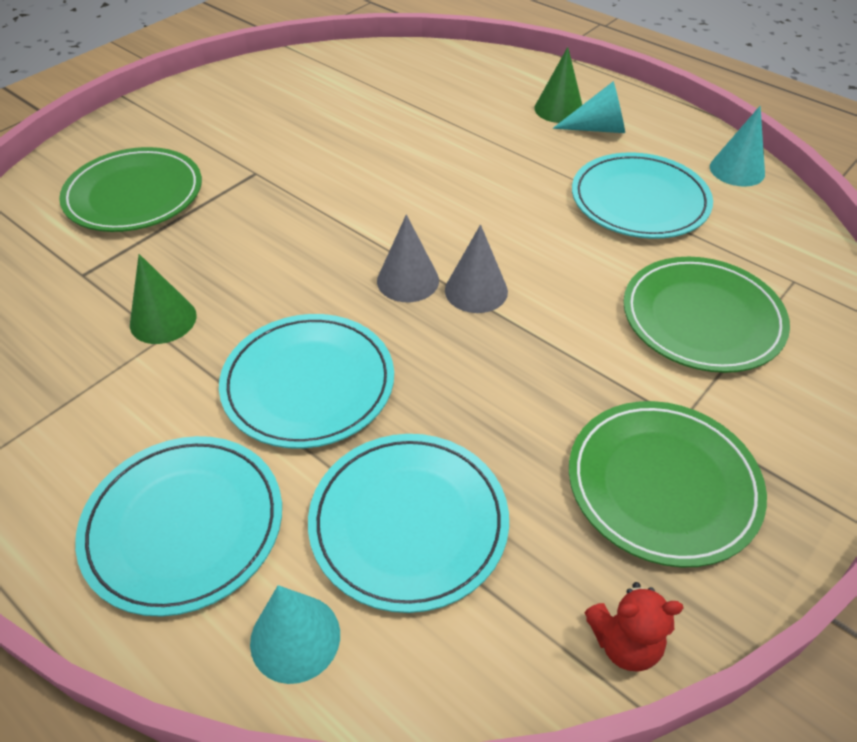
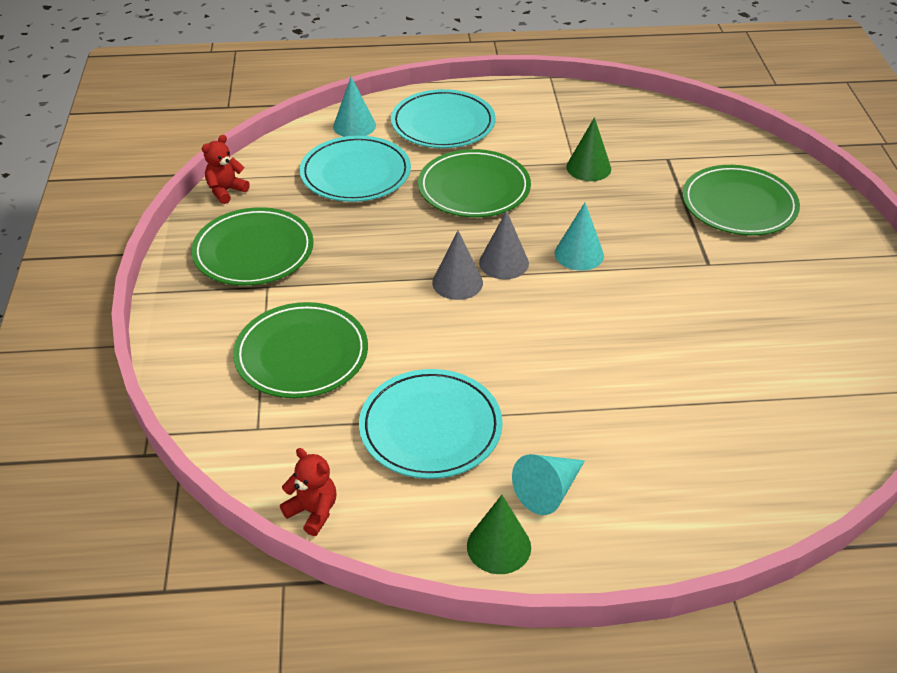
camera: 135 degrees right, 5 degrees down
turquoise plate [219,314,394,449] -> green plate [418,149,531,218]
green cone [534,47,582,123] -> green cone moved to [467,495,531,574]
turquoise cone [710,106,765,187] -> turquoise cone moved to [555,203,604,271]
none -> red teddy bear [280,448,336,536]

